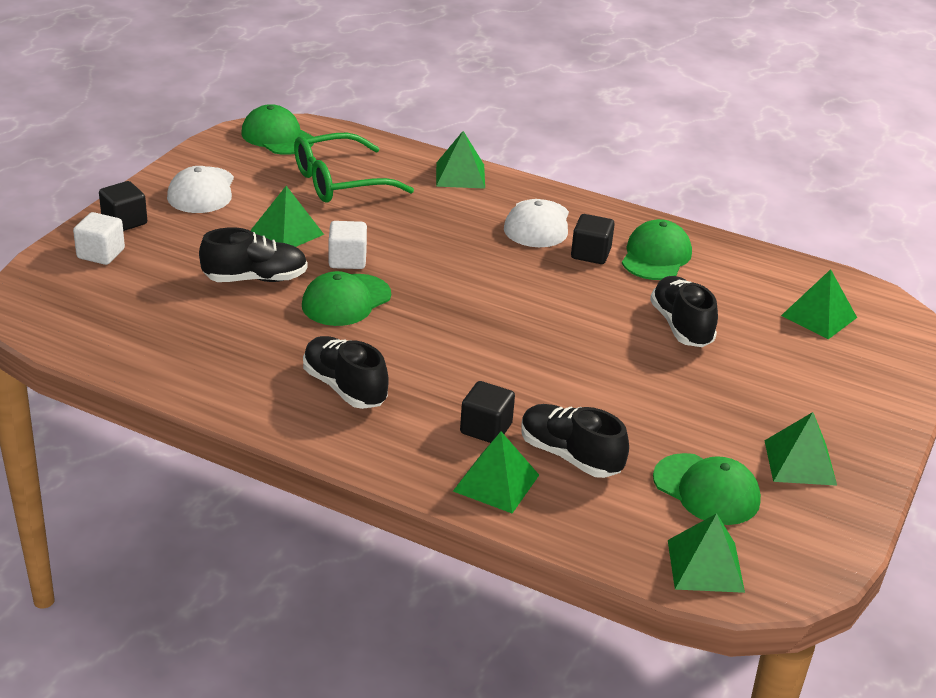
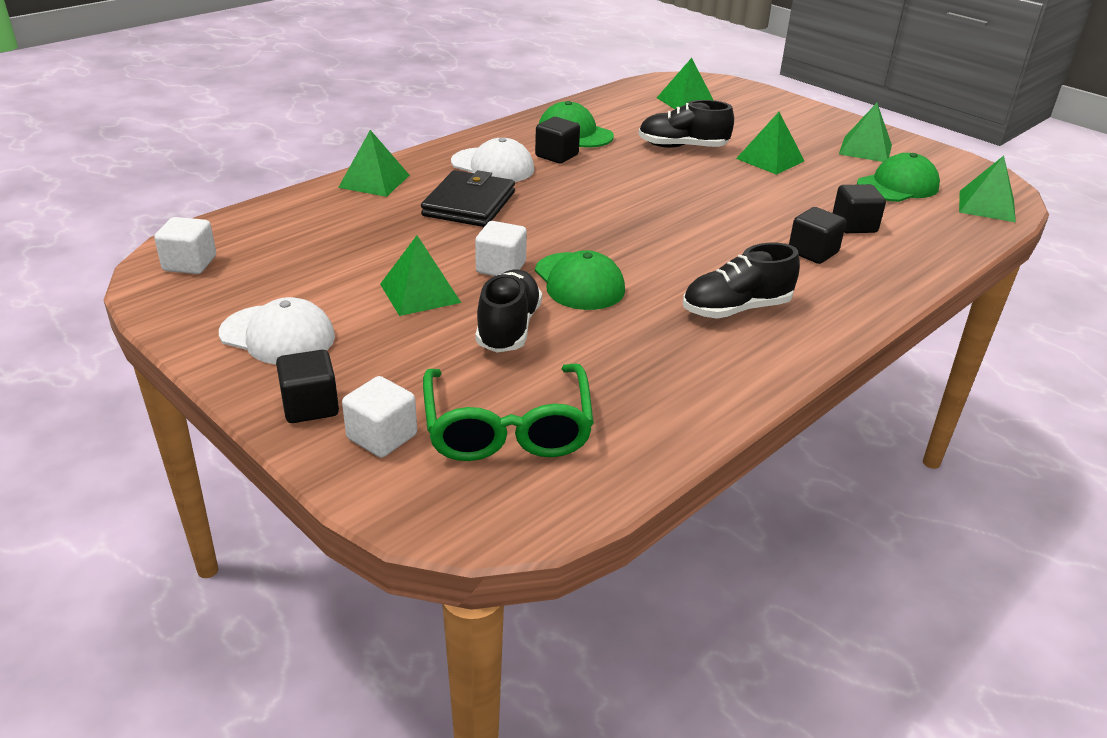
camera: 70 degrees left, 0 degrees up
green cap [242,104,314,155] -> white cube [154,217,216,274]
green glasses [294,133,414,203] -> green glasses moved to [423,364,594,461]
green pyramid [453,432,539,513] -> green pyramid moved to [736,112,804,175]
black shoe [521,404,629,478] -> black cube [832,184,886,233]
none -> black wallet [421,170,515,227]

